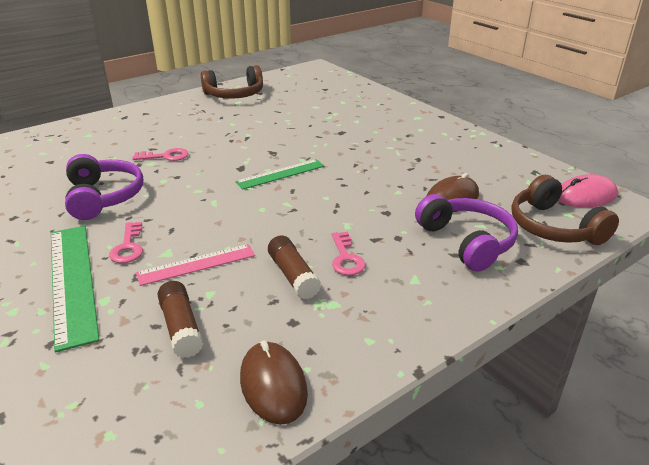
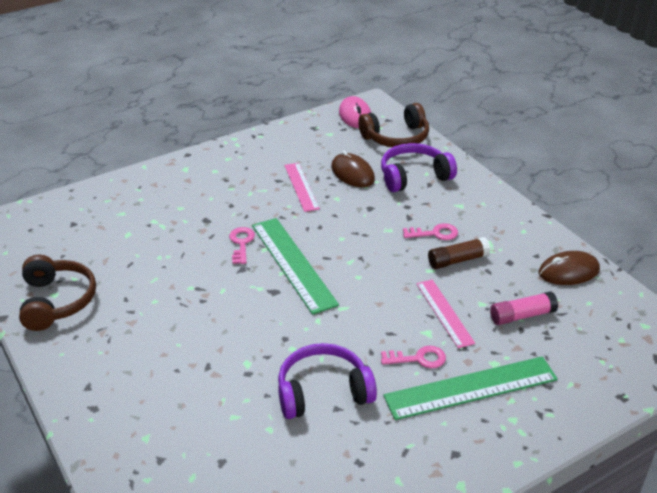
camera: 85 degrees left, 5 degrees up
pink key [132,148,189,161] -> pink key moved to [229,227,255,264]
brown glue stick [157,281,203,358] -> pink glue stick [490,291,558,325]
green ruler [236,159,324,189] -> green ruler [252,218,339,315], size x1.63
none -> pink ruler [284,163,320,212]

